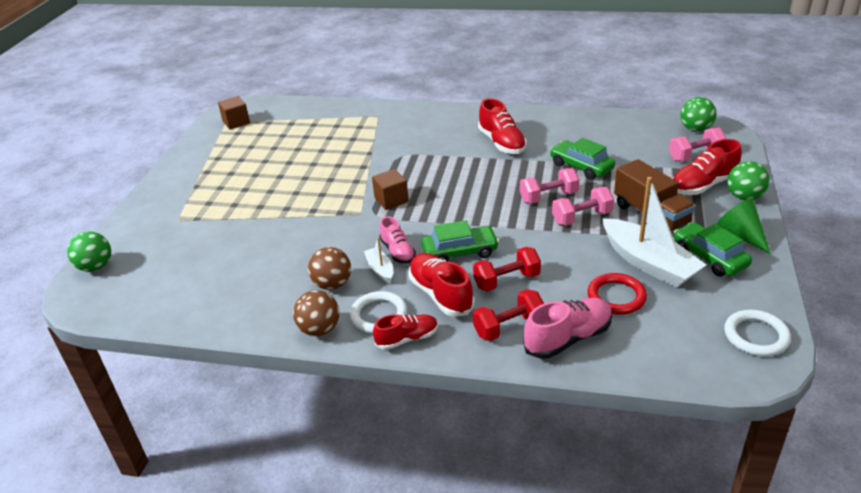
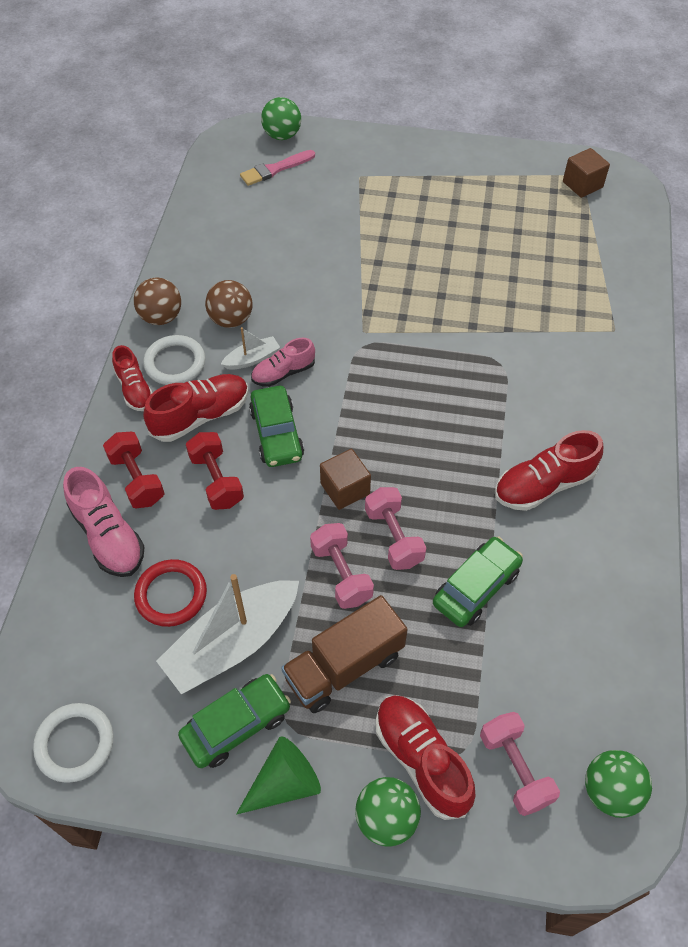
camera: 85 degrees right, 20 degrees up
brown cube [372,169,409,210] -> brown cube moved to [320,449,371,510]
none -> pink brush [240,150,315,186]

